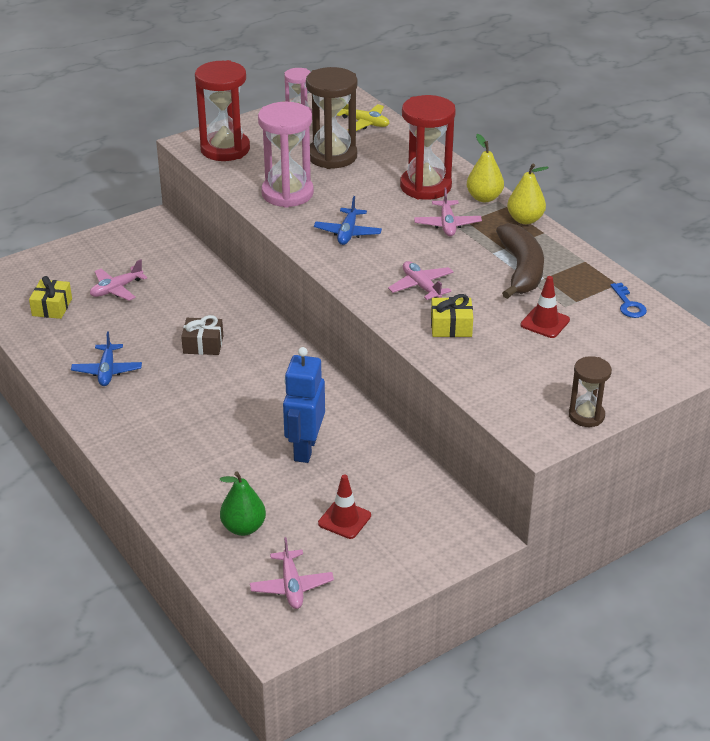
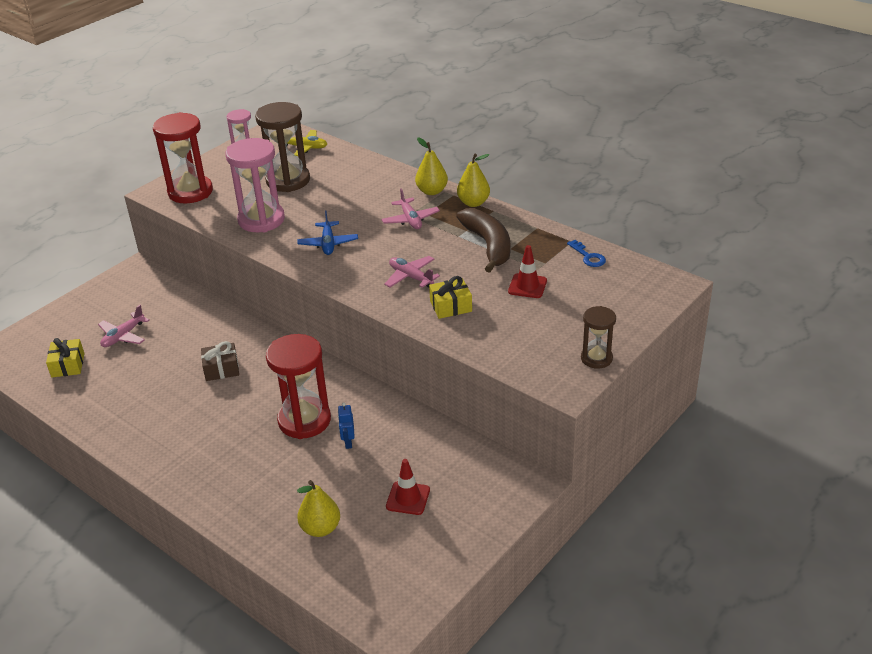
camera: 15 degrees left, 0 degrees up
blue plane [71,331,142,386] -> none
green pear [220,471,266,536] -> yellow pear [297,480,340,537]
pink plane [250,537,334,609] -> none
blue robot [283,347,325,463] -> blue robot [338,402,355,449], size x0.46
red hourglass [400,95,456,200] -> red hourglass moved to [266,334,331,439]

